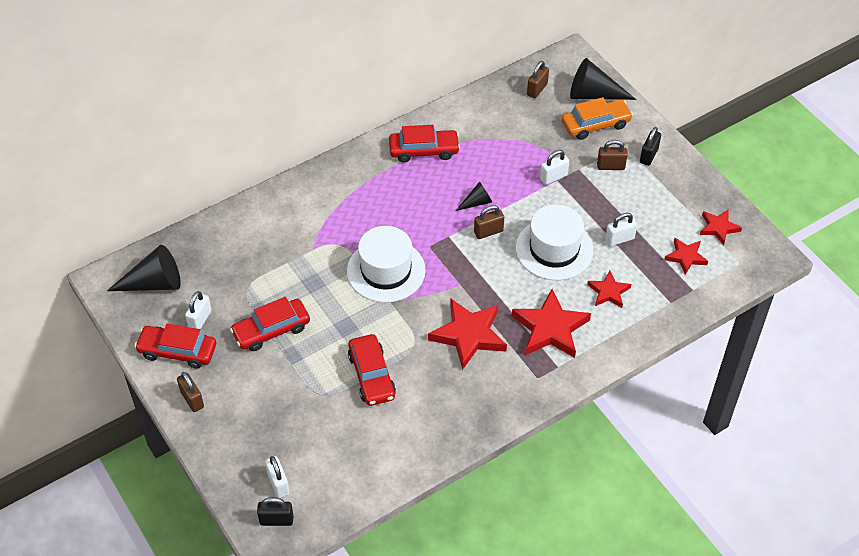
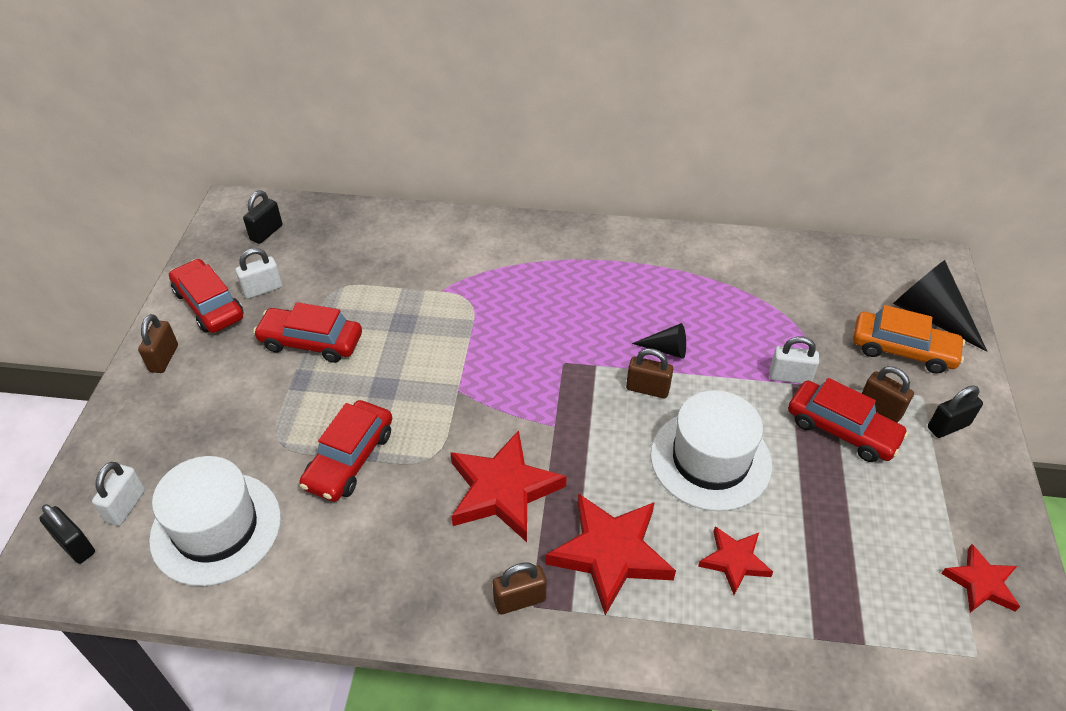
camera: 40 degrees right, 5 degrees down
black cone [107,245,181,291] -> black padlock [243,191,282,244]
white hat [347,226,426,303] -> white hat moved to [149,456,281,586]
red car [389,125,460,163] -> red car moved to [788,378,909,462]
brown padlock [527,61,549,98] -> brown padlock moved to [493,562,547,614]
white padlock [605,213,637,246] -> none
red star [665,238,708,275] -> none

